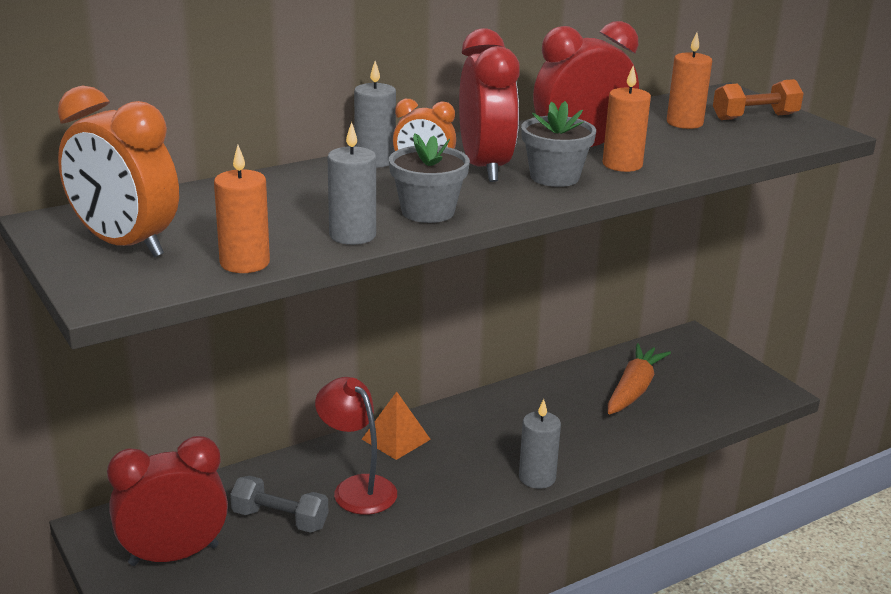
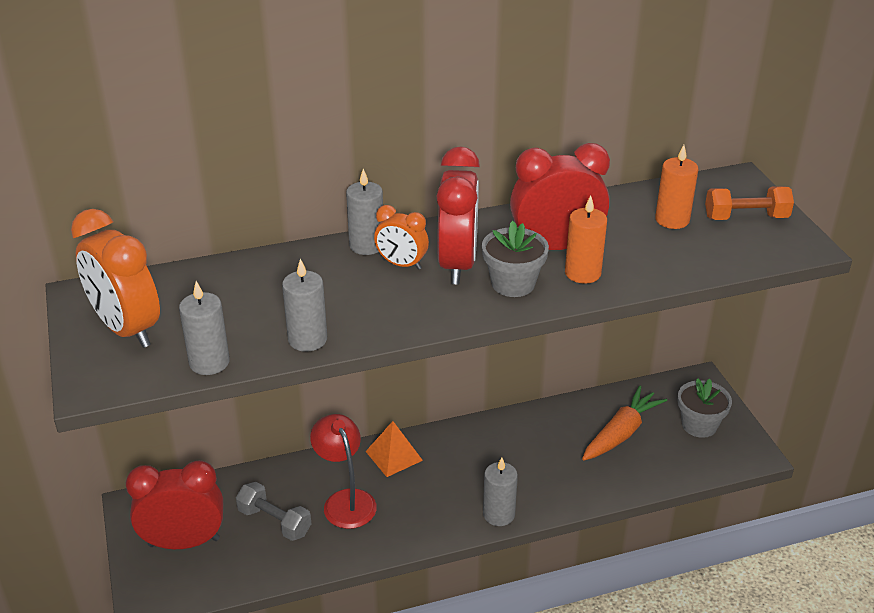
camera: 15 degrees right, 10 degrees up
orange candle [214,145,270,273] -> grey candle [179,281,230,375]
grey flower pot [389,133,470,223] -> grey flower pot moved to [677,378,732,438]

